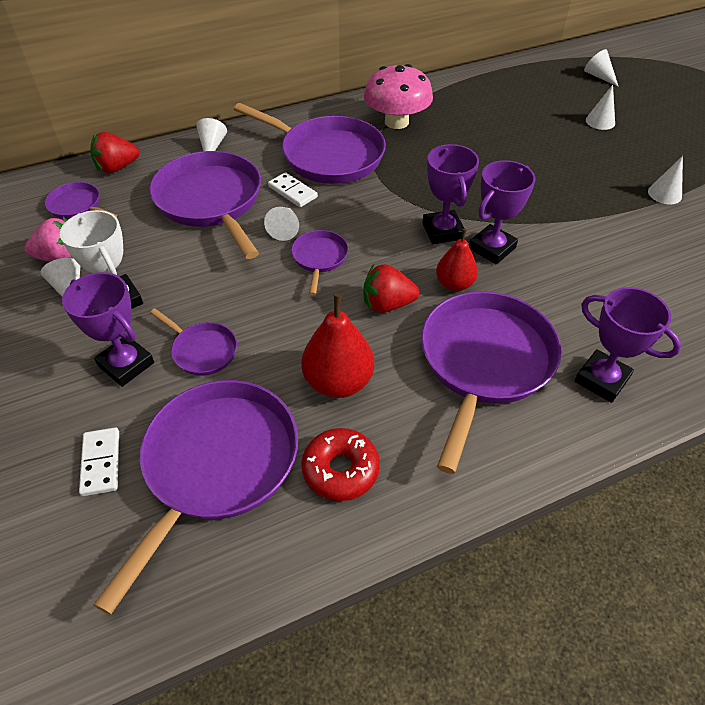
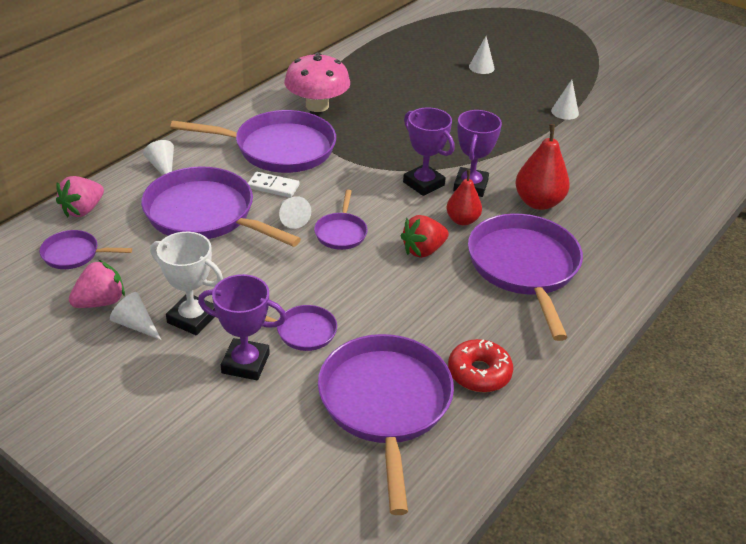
camera: 30 degrees left, 10 degrees down
white domino [79,427,119,496] -> none
red strawberry [90,132,140,173] -> pink strawberry [56,176,104,217]
purple pan [291,230,348,295] -> purple pan turned 150 degrees counterclockwise [314,190,368,250]
red pear [301,294,374,398] -> red pear moved to [515,124,570,210]
purple trophy [575,287,681,403] -> none
white cone [584,49,619,87] -> none

